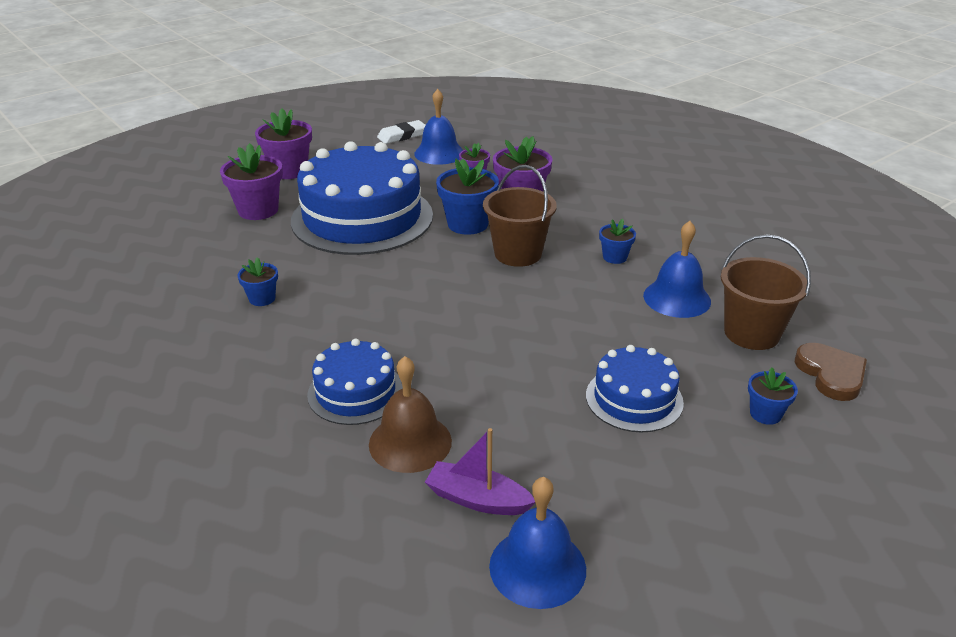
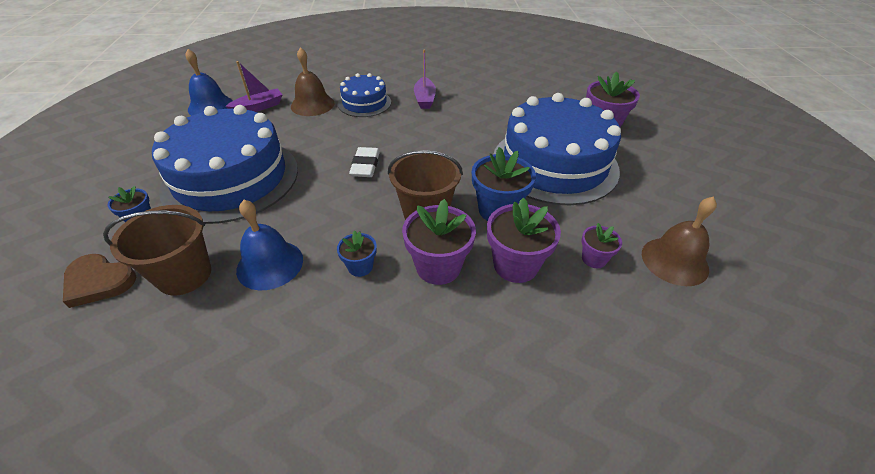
camera: 125 degrees right, 10 degrees up
blue flower pot [237,257,278,306] -> none
purple flower pot [255,108,312,179] -> purple flower pot moved to [402,199,476,285]
white eraser [377,120,426,144] -> white eraser moved to [349,147,380,177]
blue bell [414,89,463,165] -> brown bell [642,197,717,286]
blue cake [586,345,684,433] -> blue cake [152,105,298,224], size x1.98
none -> purple boat [414,49,436,109]

